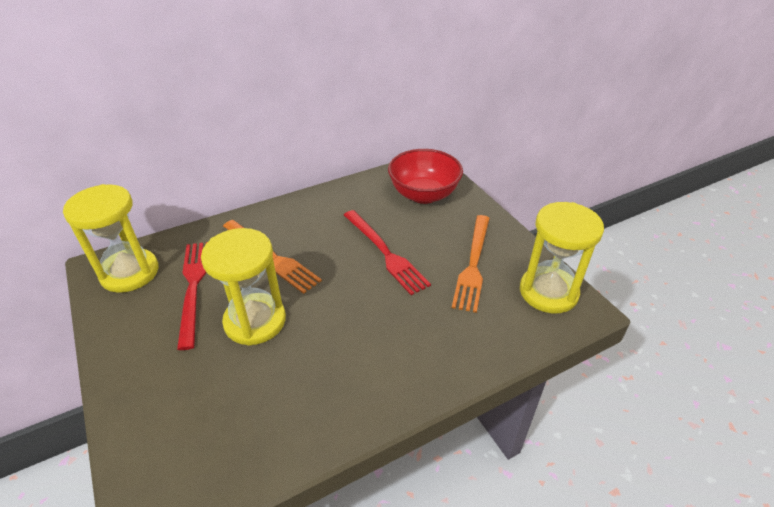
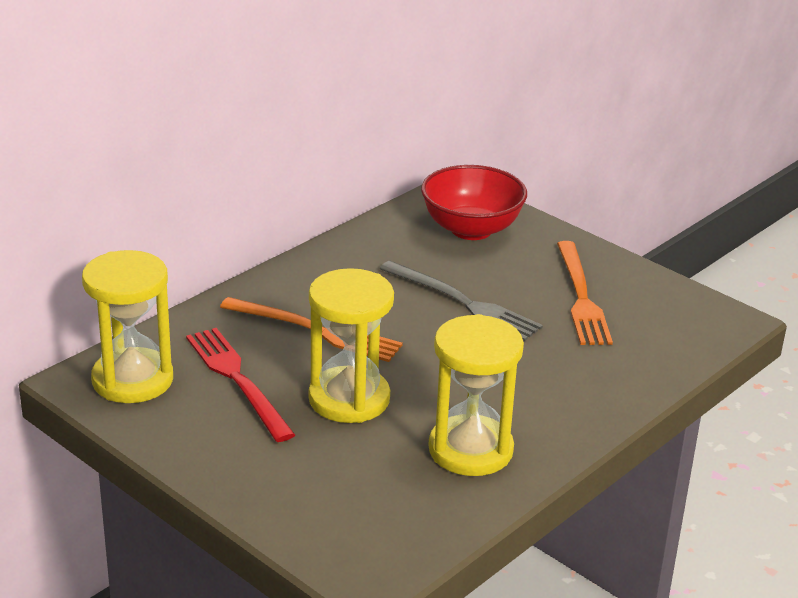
camera: 20 degrees left, 10 degrees down
red fork [344,210,431,295] -> grey fork [380,261,543,341]
yellow hourglass [520,202,604,313] -> yellow hourglass moved to [428,314,524,476]

